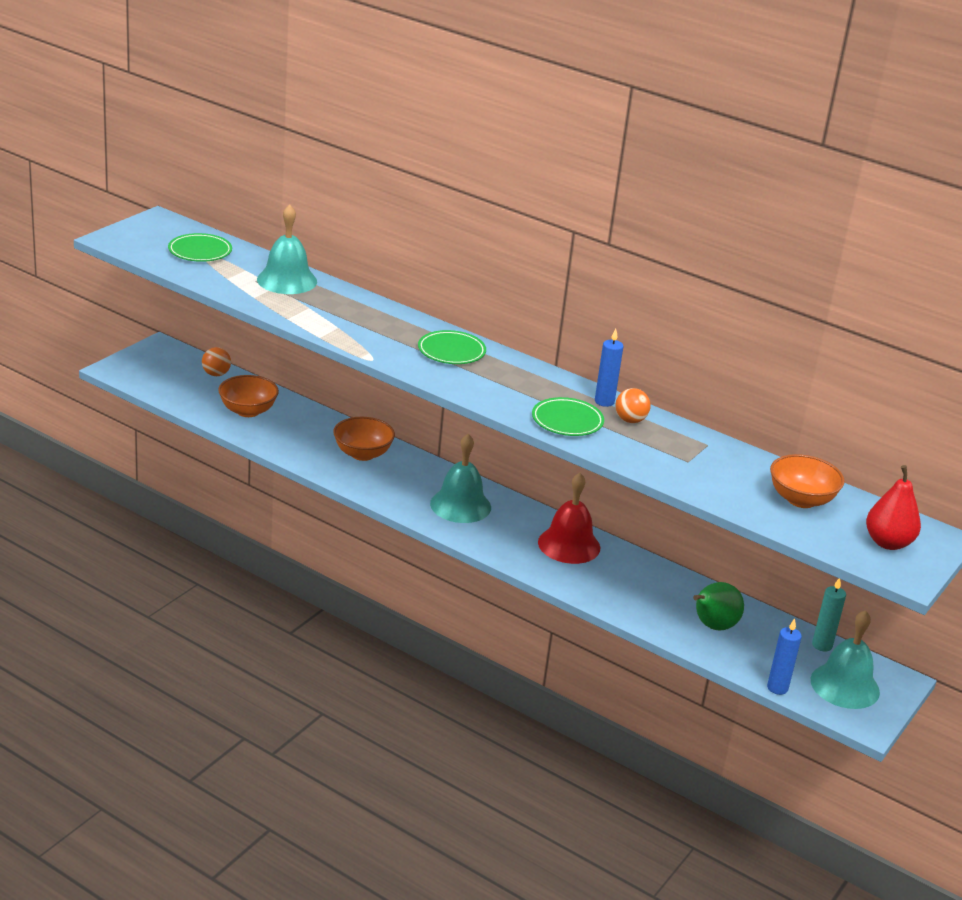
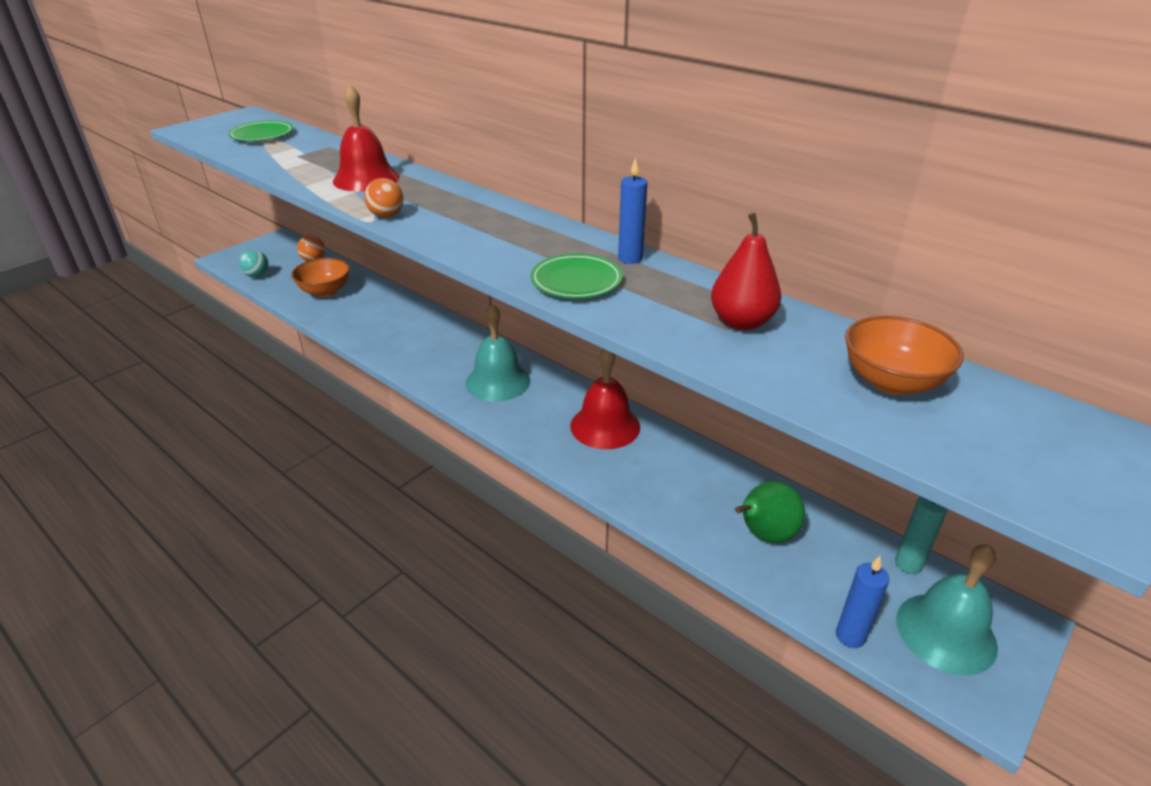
camera: 10 degrees right, 5 degrees up
turquoise bell [257,204,317,294] -> none
orange bowl [333,417,395,461] -> none
green plate [418,330,486,364] -> none
orange ball [615,388,651,423] -> orange ball moved to [364,178,404,218]
red pear [866,465,921,550] -> red pear moved to [711,213,781,330]
none -> turquoise ball [239,250,269,277]
none -> red bell [333,85,400,192]

